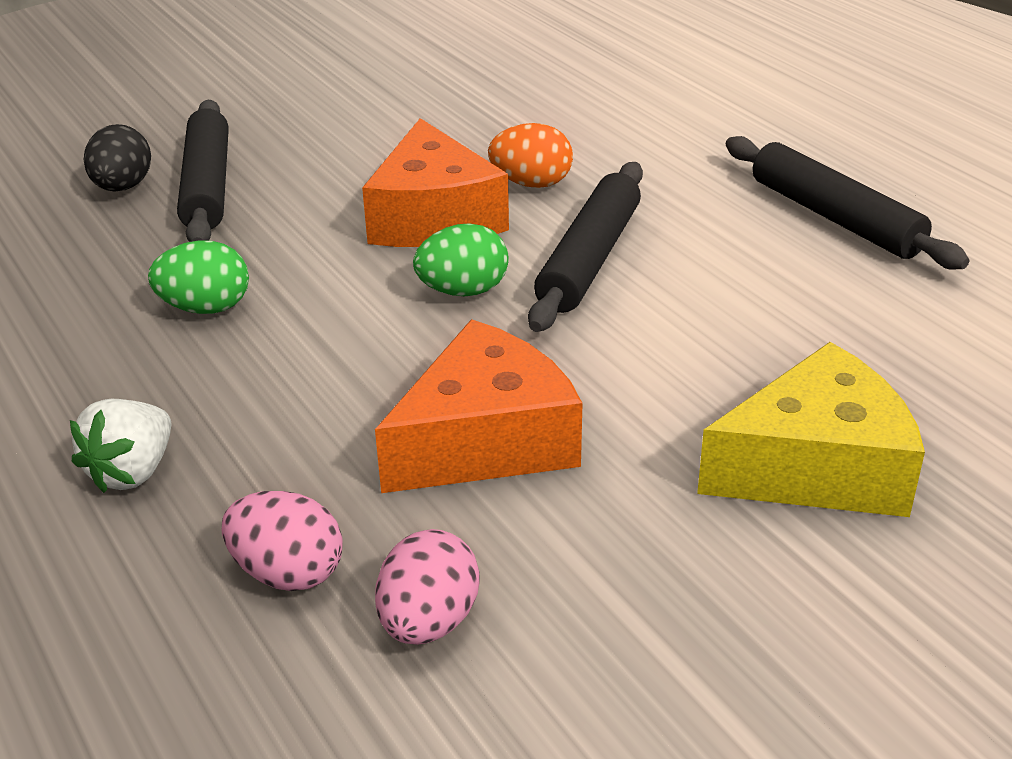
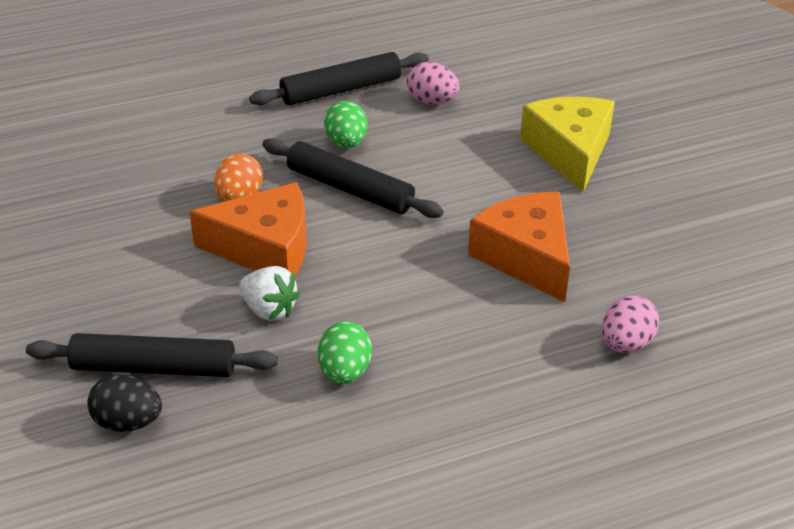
camera: 80 degrees left, 5 degrees up
white strawberry [70,399,171,493] -> white strawberry moved to [239,266,300,321]
pink egg [375,529,480,645] -> pink egg moved to [407,62,460,104]
green egg [413,223,509,296] -> green egg moved to [324,101,368,148]

